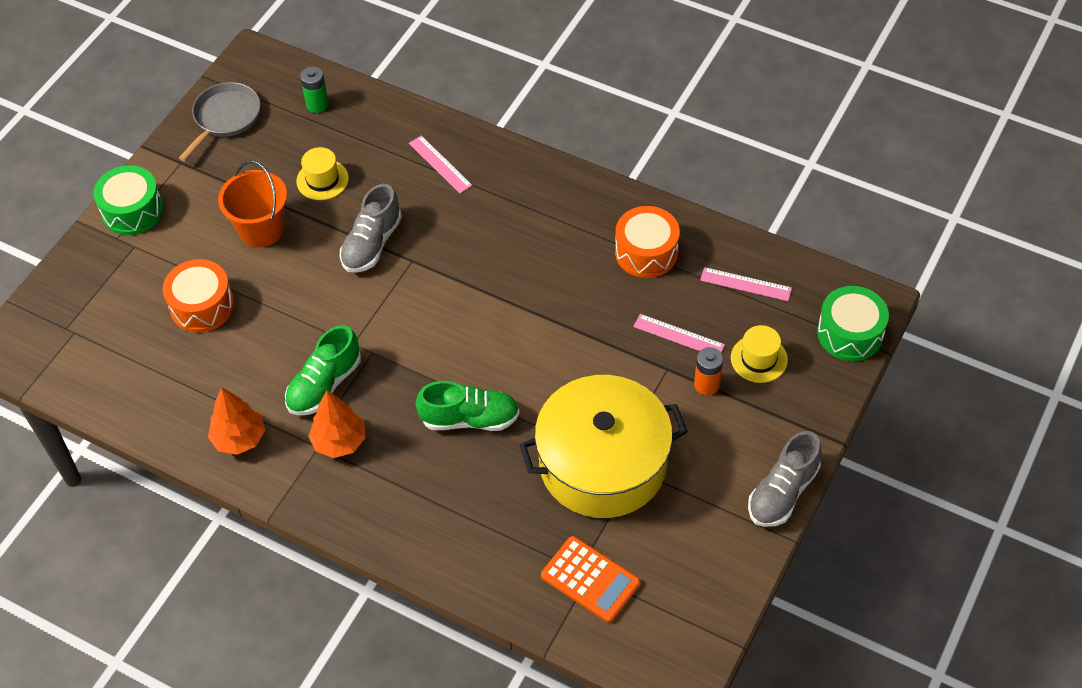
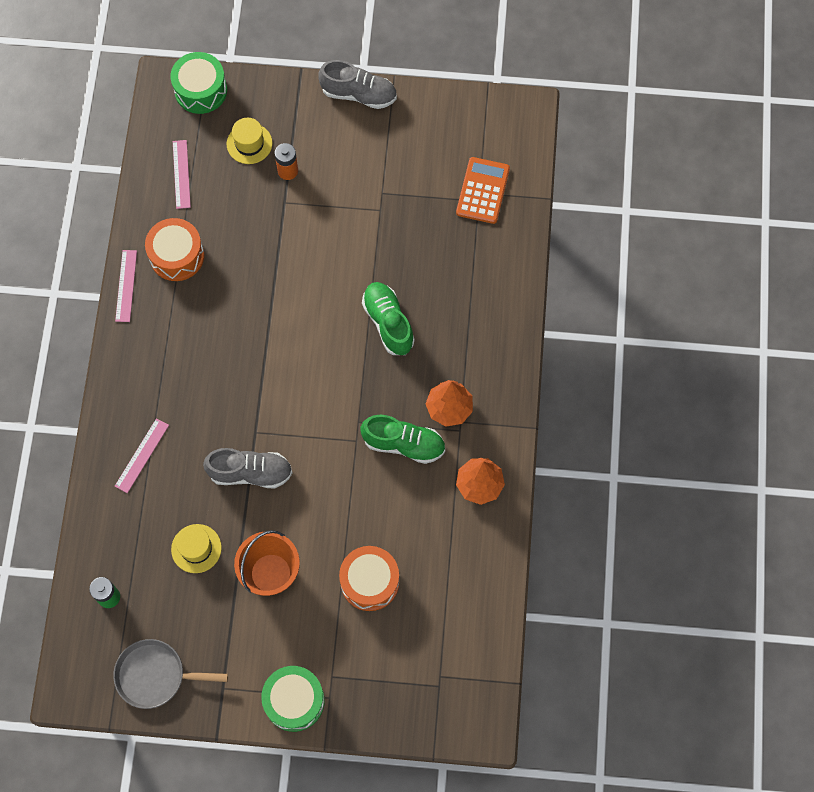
camera: 115 degrees left, 15 degrees up
yellow pot [519,375,688,518] -> none
pink ruler [633,314,725,353] -> pink ruler moved to [115,250,137,322]

